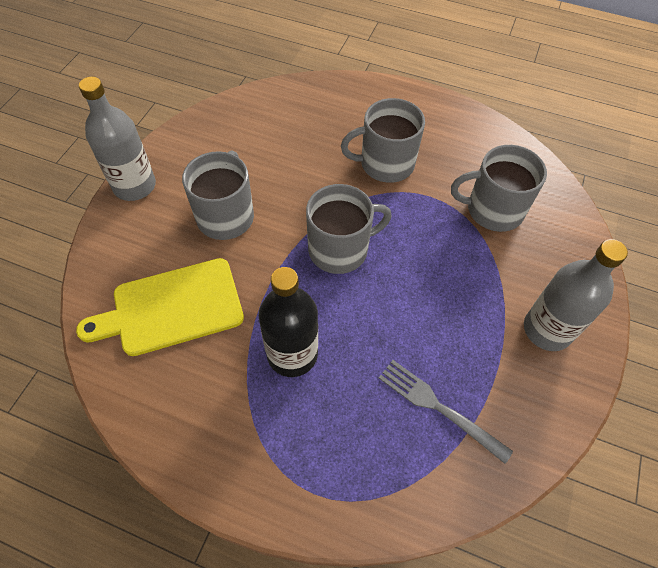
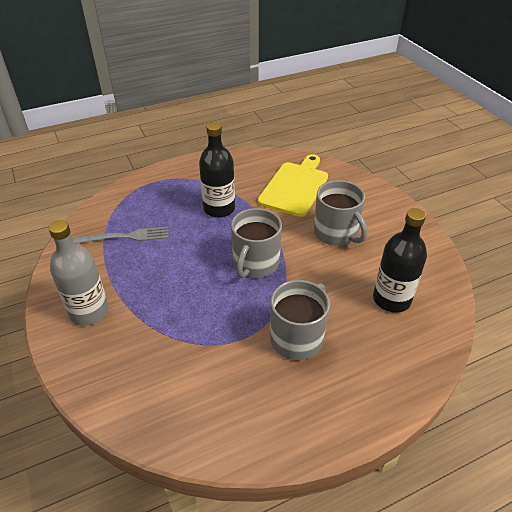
camera: 135 degrees right, 15 degrees down
grey bottle [79,77,156,201] -> none
grey mug [451,145,547,232] -> none
none -> black bottle [373,208,427,313]

